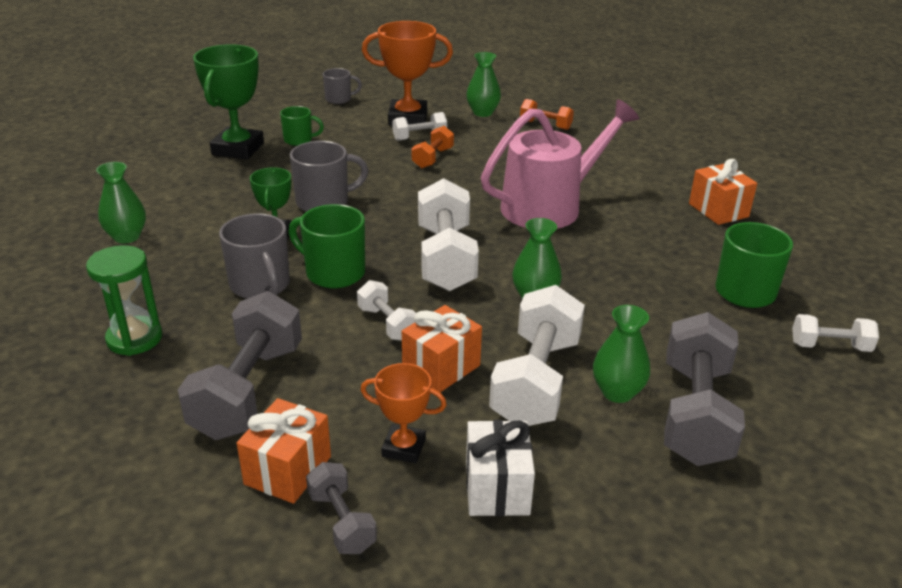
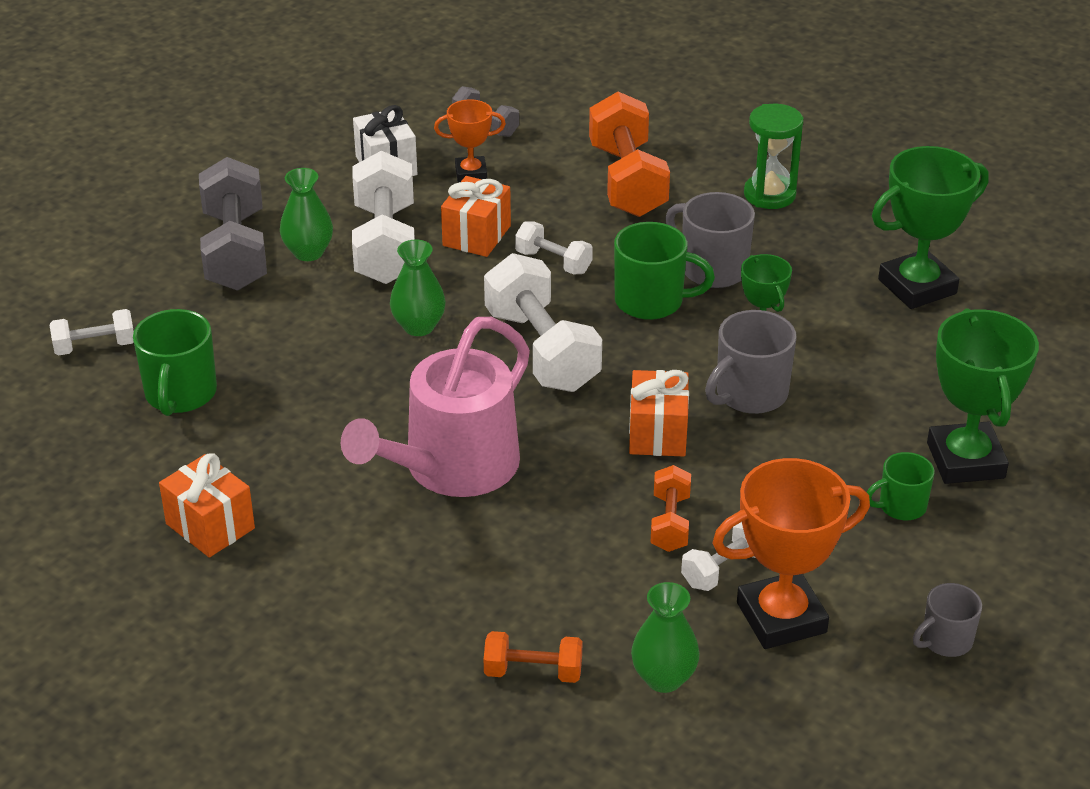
camera: 160 degrees right, 5 degrees up
green vase [96,162,146,243] -> green trophy [872,146,989,309]
grey dumbbell [178,291,302,440] -> orange dumbbell [589,92,670,217]
orange gift [237,398,331,504] -> orange gift moved to [629,370,689,457]

